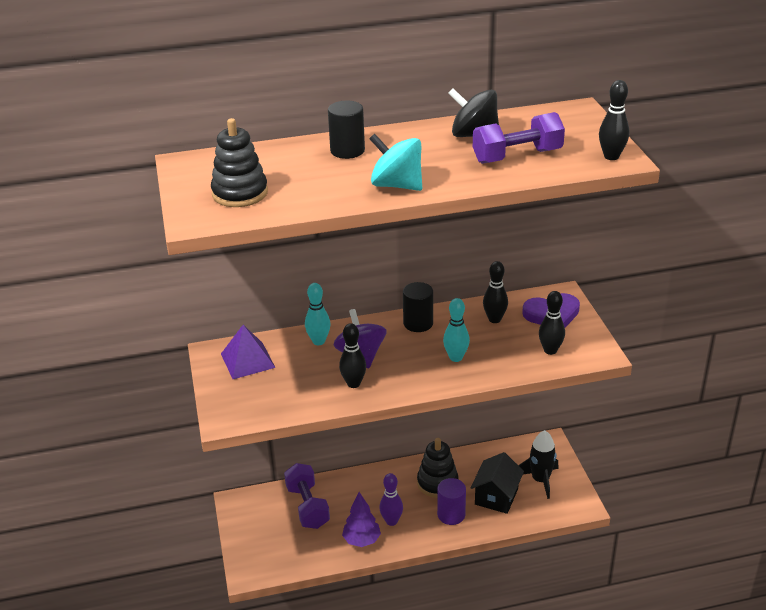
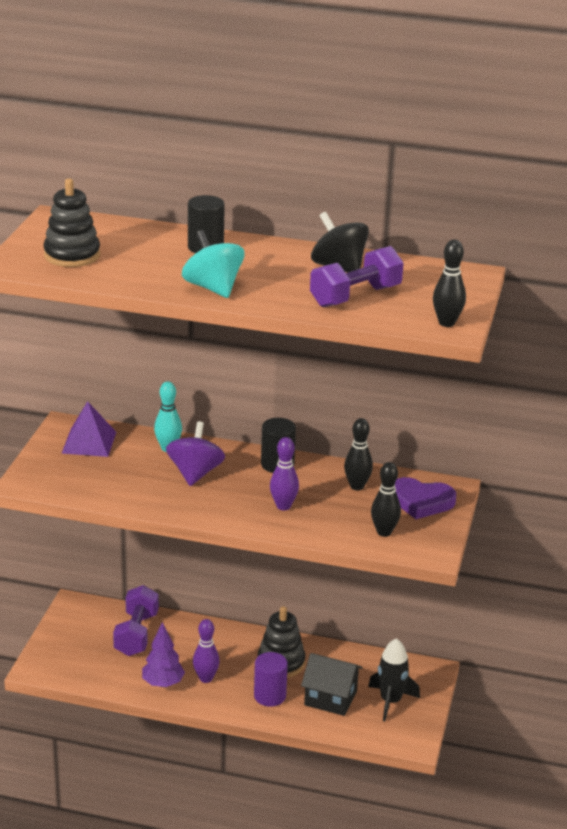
camera: 25 degrees right, 5 degrees down
black bowling pin [339,323,366,388] -> none
turquoise bowling pin [443,298,470,362] -> purple bowling pin [270,437,299,511]
black house [471,452,524,514] -> black house turned 60 degrees clockwise [301,653,363,716]
purple dumbbell [473,112,565,164] -> purple dumbbell turned 45 degrees counterclockwise [310,246,404,307]

